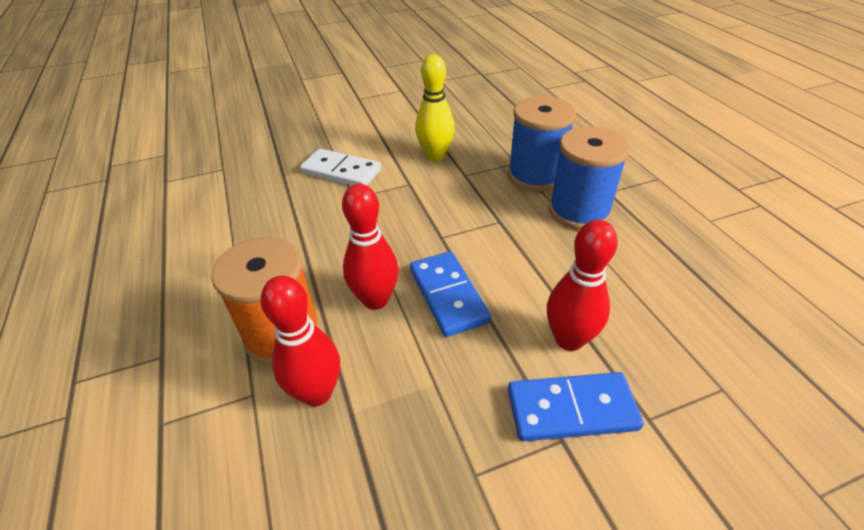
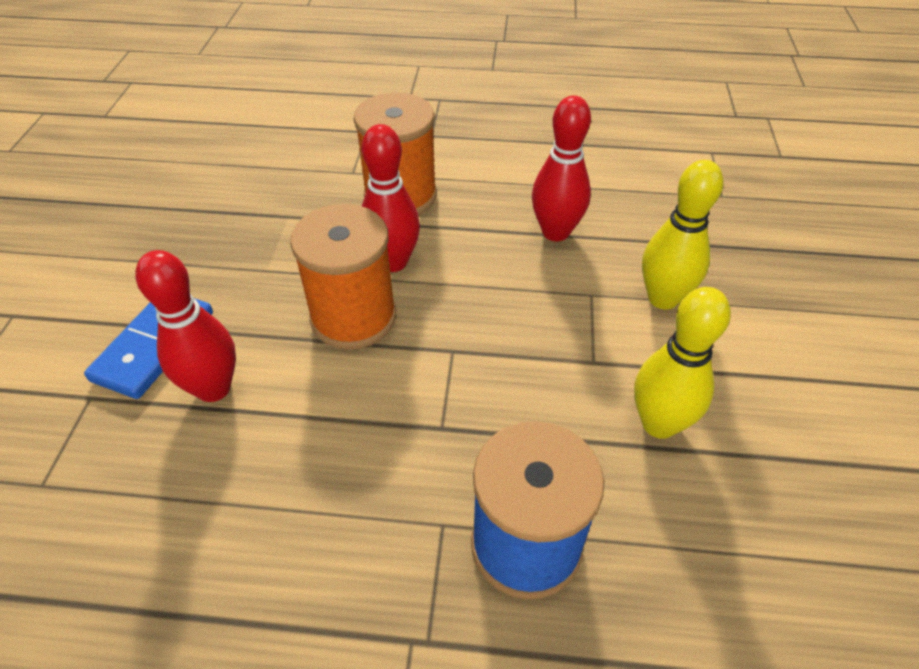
camera: 115 degrees right, 5 degrees up
red bowling pin [260,276,340,406] -> red bowling pin moved to [532,96,591,241]
white domino [300,148,381,186] -> yellow bowling pin [642,160,723,310]
blue domino [410,251,491,337] -> orange spool [290,204,397,350]
blue spool [549,126,630,230] -> none

